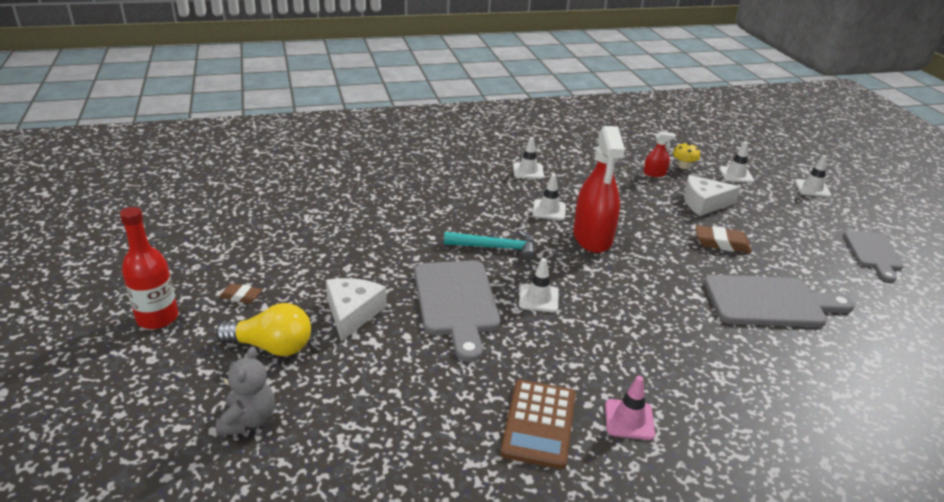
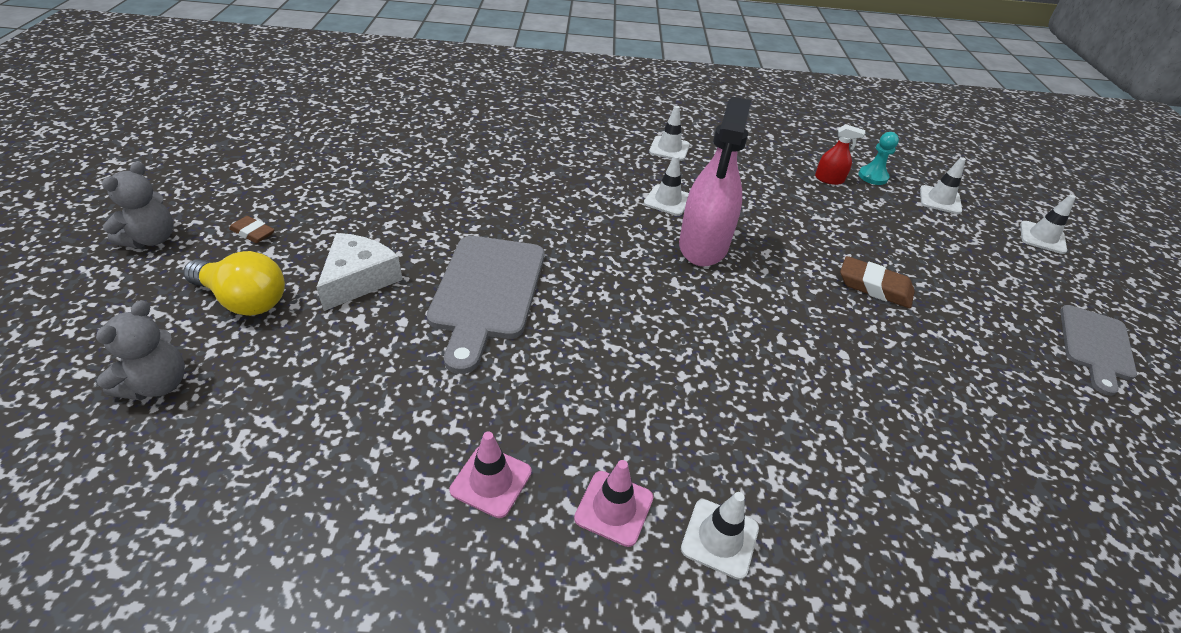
camera: 15 degrees right, 10 degrees up
red bottle [120,207,178,329] -> grey teddy bear [102,162,173,248]
turquoise hammer [444,230,535,261] -> none
brown calculator [500,380,576,469] -> pink traffic cone [450,431,532,518]
white traffic cone [519,258,559,312] -> white traffic cone moved to [681,492,759,580]
red spray bottle [573,126,625,253] -> pink spray bottle [679,97,751,267]
yellow mushroom [673,142,700,169] -> turquoise pawn [858,132,899,185]
white cheese [684,175,741,216] -> none
grey cutting board [704,275,855,327] -> none

